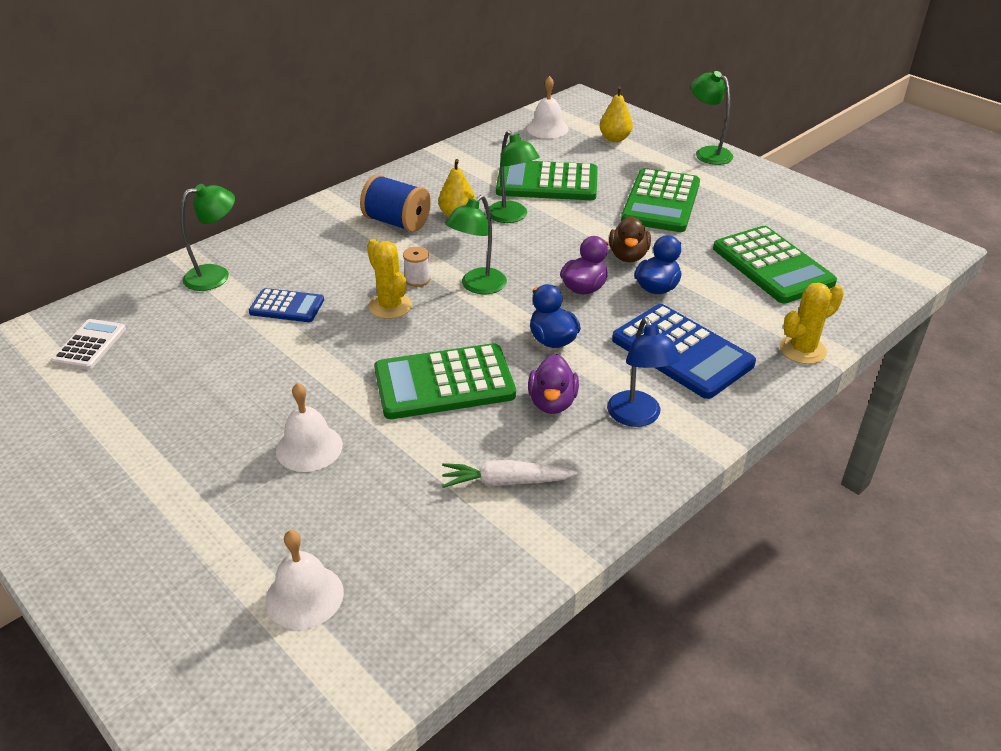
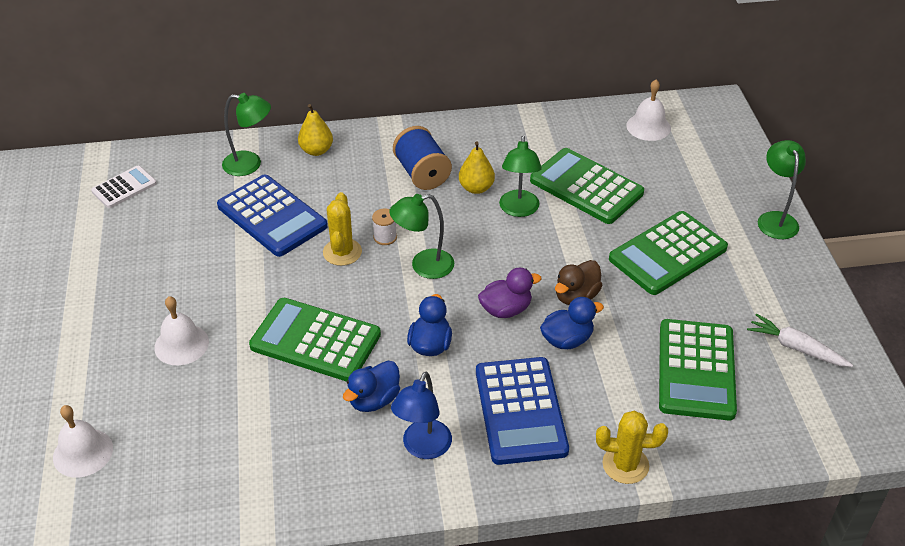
camera: 35 degrees right, 5 degrees up
blue calculator [249,288,324,322] -> blue calculator [217,174,328,257], size x1.80
white carrot [442,460,577,488] -> white carrot moved to [747,314,853,367]
purple duck [528,354,579,414] -> blue duck [343,361,400,412]
yellow pear [600,86,633,142] -> yellow pear moved to [298,104,333,156]

